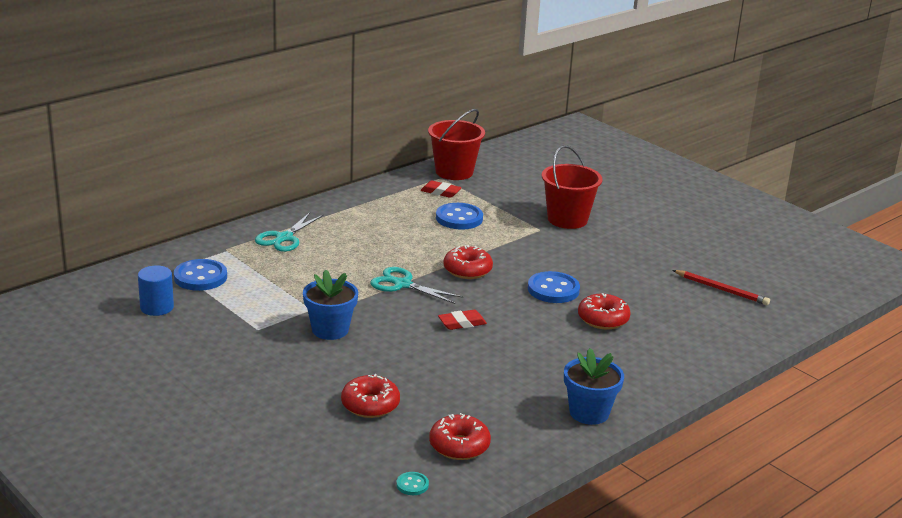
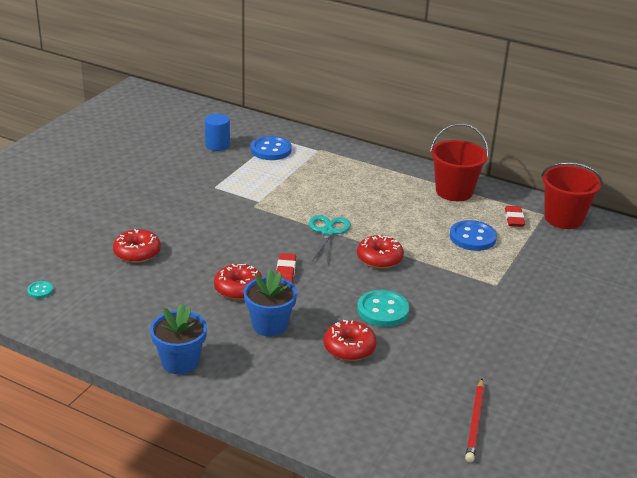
camera: 70 degrees right, 5 degrees up
turquoise scissors [255,212,324,252] -> none
blue flower pot [303,269,358,340] -> blue flower pot moved to [244,269,297,337]
red donut [429,413,491,460] -> red donut moved to [214,264,262,300]
red eraser [438,310,487,330] -> red eraser turned 45 degrees clockwise [276,253,296,283]
blue button [528,271,580,303] -> turquoise button [357,290,410,327]
red bucket [542,145,603,229] -> red bucket moved to [430,123,489,201]

